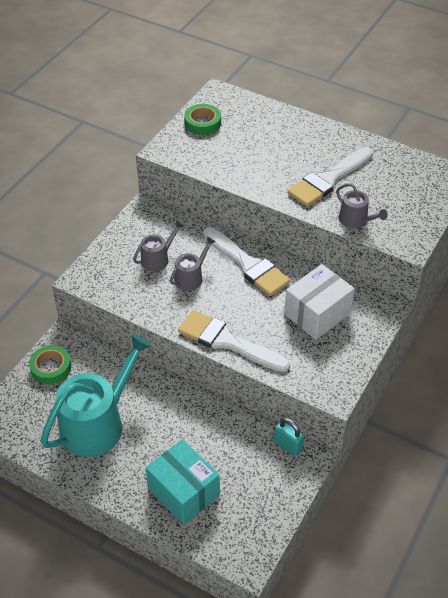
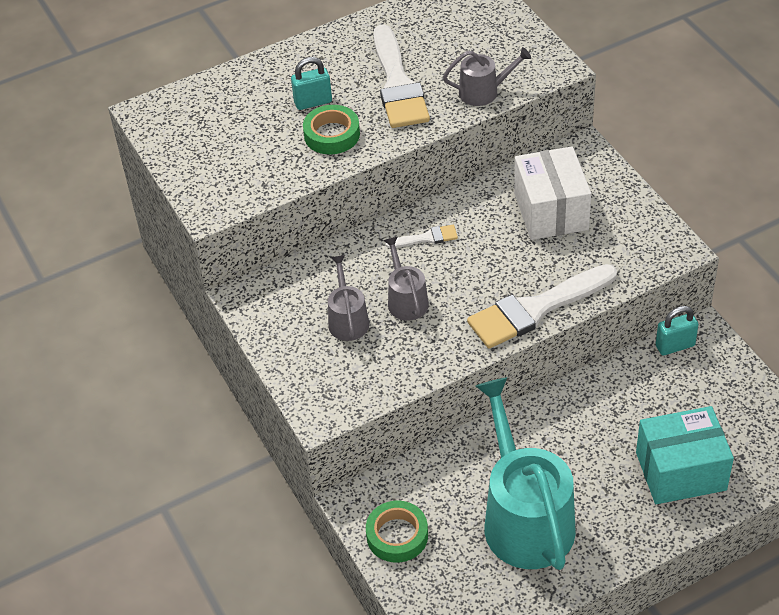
camera: 55 degrees left, 0 degrees up
green tape [184,104,221,135] -> green tape moved to [303,105,360,154]
white brush [203,227,290,296] -> white brush [385,225,458,248], size x0.46
none -> turquoise padlock [291,57,332,110]

